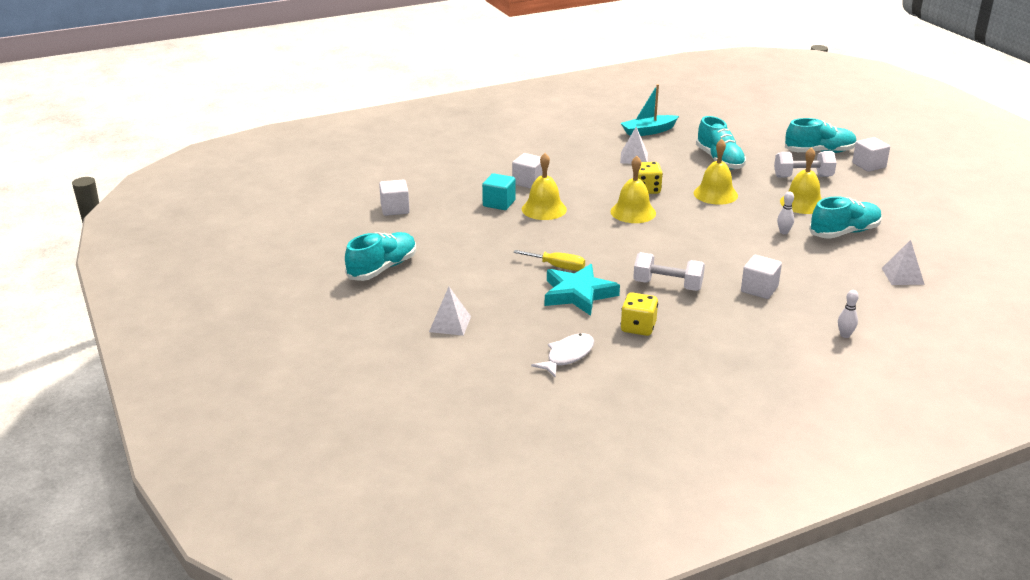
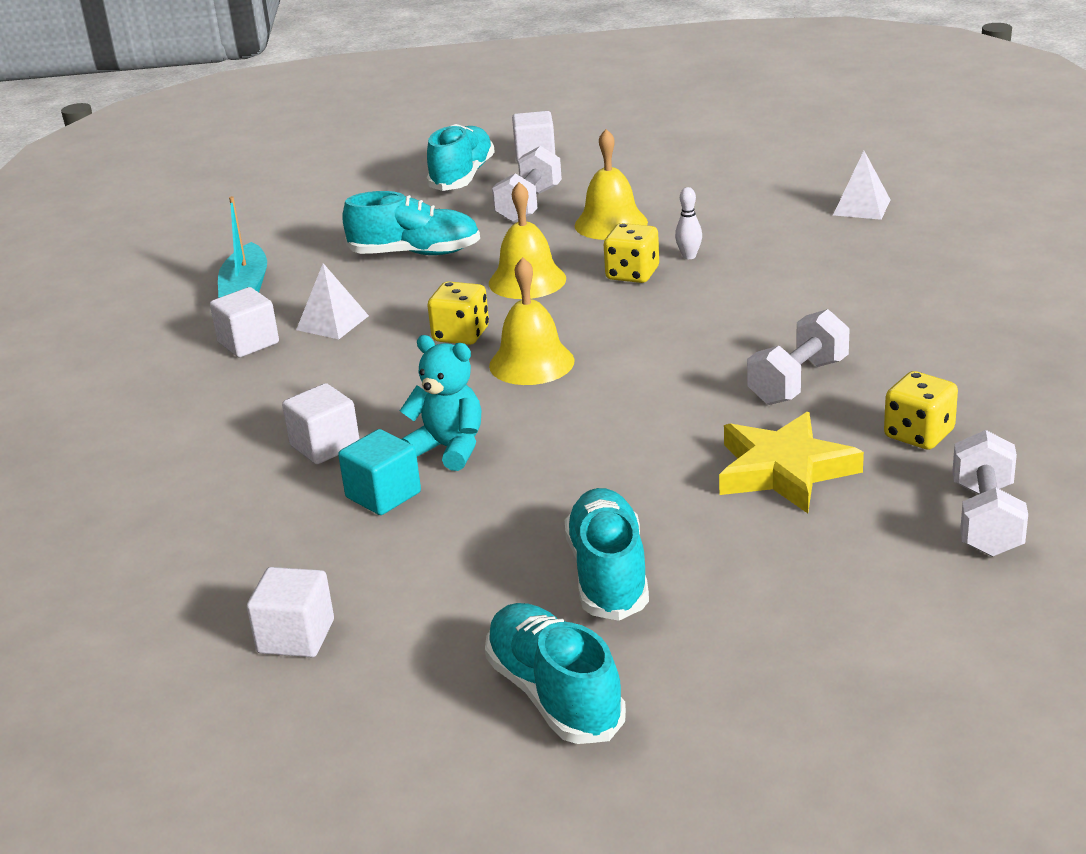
camera: 65 degrees left, 0 degrees up
white pyramid [429,287,471,336] -> none
yellow screwdriver [513,250,585,271] -> none
yellow bell [522,153,567,220] -> turquoise teddy bear [400,335,481,471]
white fish [531,333,594,378] -> white dumbbell [952,430,1028,557]
turquoise star [545,264,620,316] -> yellow star [719,412,864,513]
white cube [741,255,782,299] -> white cube moved to [210,287,279,357]
turquoise shoe [809,196,882,239] -> turquoise shoe moved to [565,488,649,621]
white bowling pin [838,290,859,338] -> none
none -> yellow dice [604,223,659,283]

